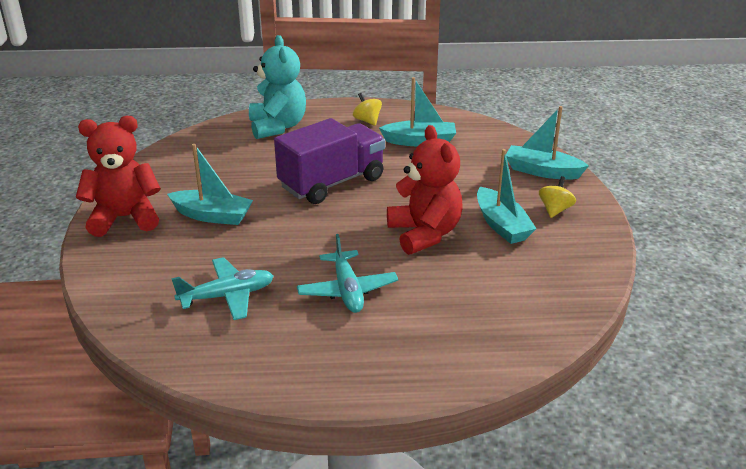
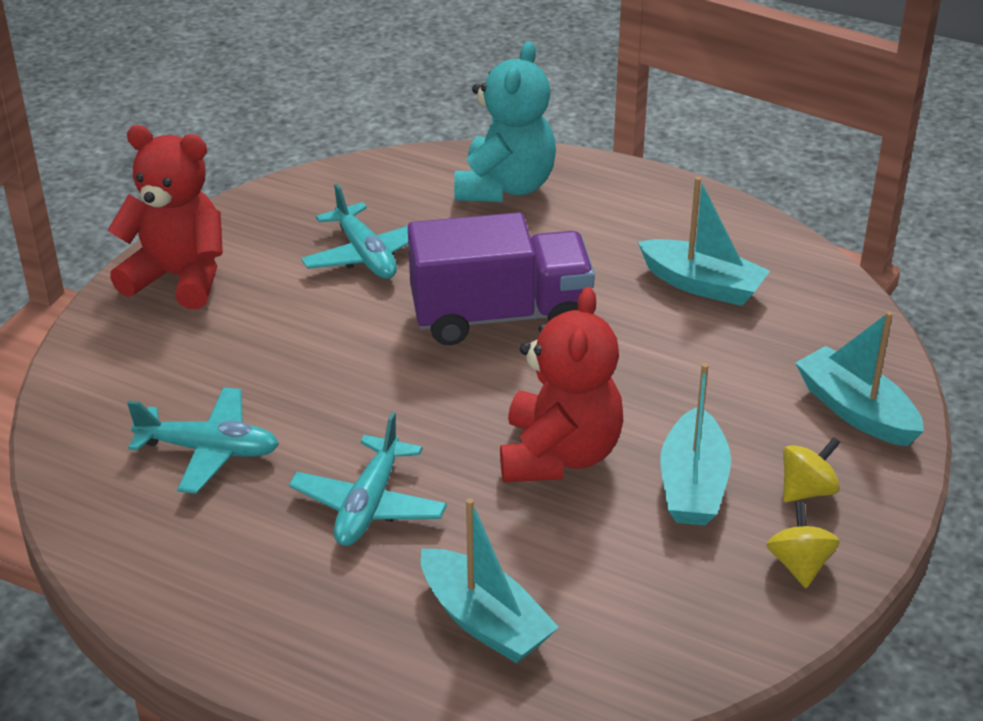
camera: 30 degrees right, 5 degrees up
turquoise boat [167,144,253,225] -> turquoise boat moved to [421,498,559,663]
yellow spinning top [353,93,382,126] -> yellow spinning top moved to [766,502,840,588]
none -> turquoise plane [301,184,408,279]

